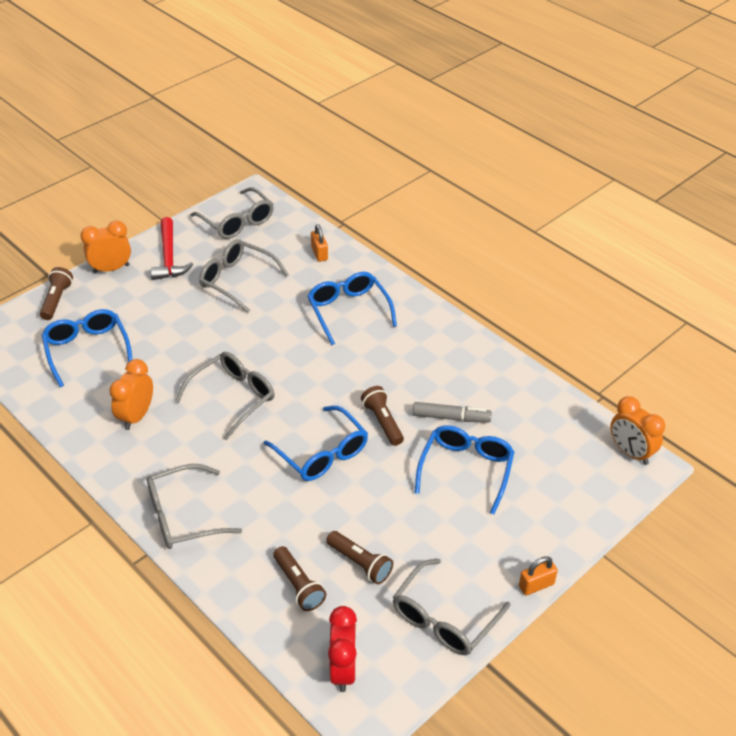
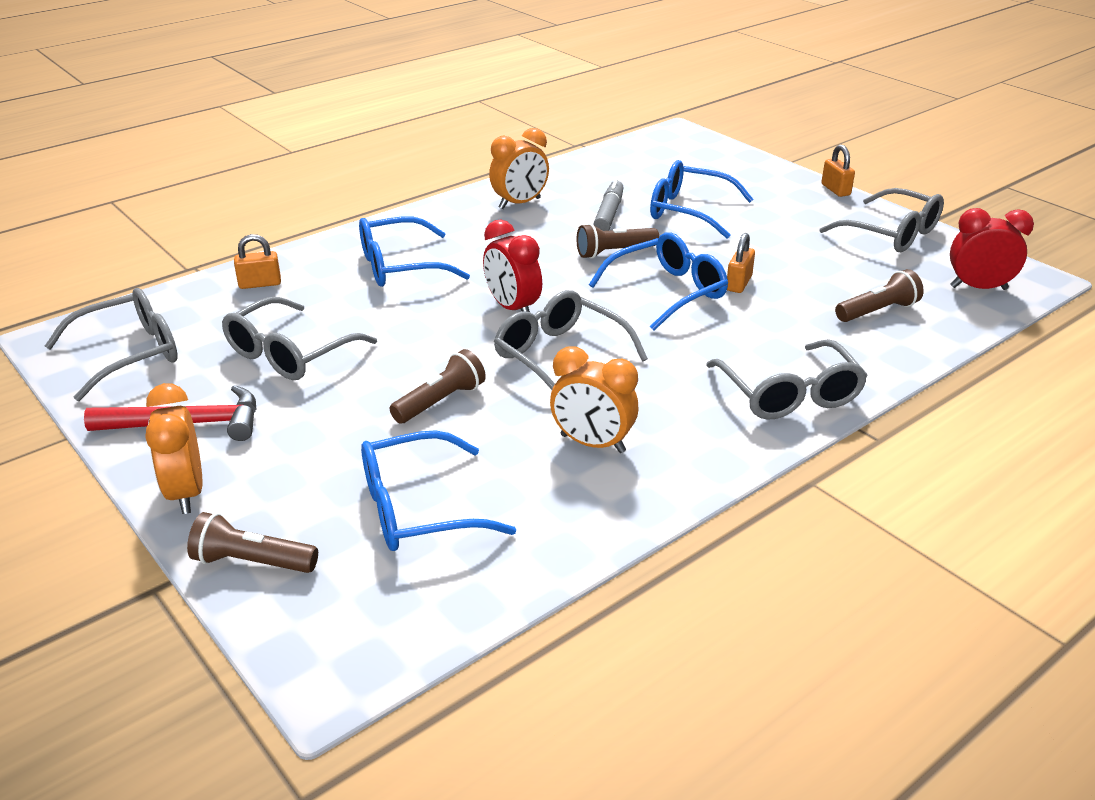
camera: 85 degrees left, 10 degrees down
brown flashlight [326,531,393,584] -> brown flashlight moved to [390,349,486,424]
orange clock [610,396,665,465] -> orange clock moved to [489,128,549,209]
none -> red clock [483,220,542,312]
none -> orange padlock [727,233,755,293]

